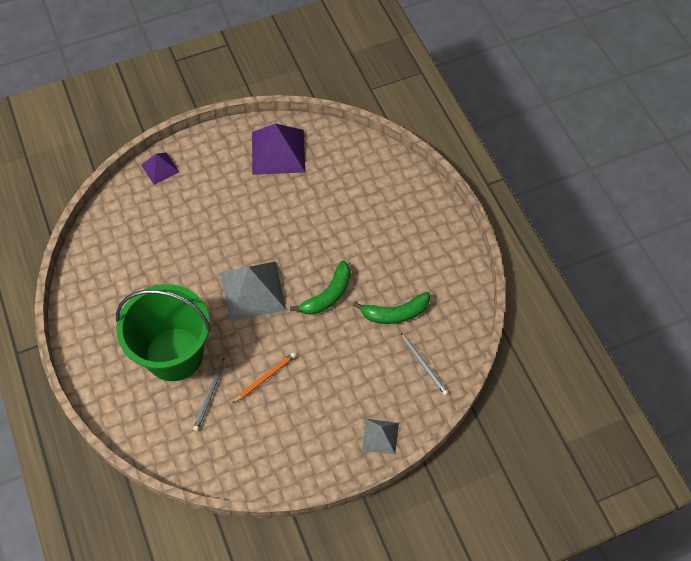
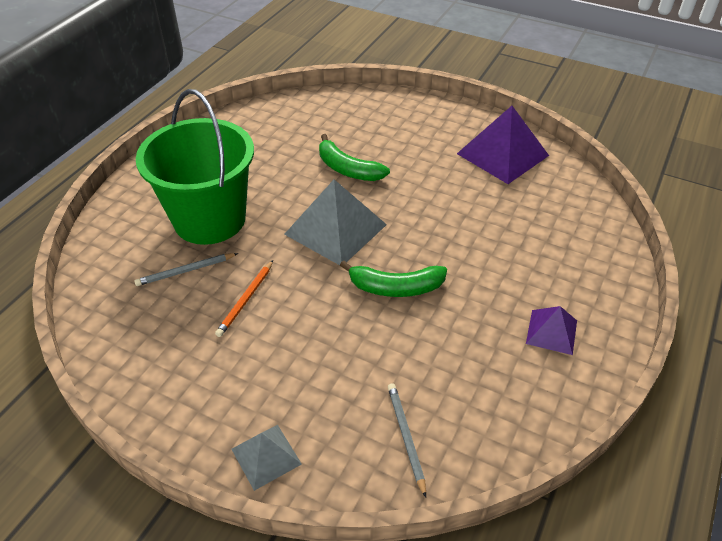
camera: 50 degrees right, 15 degrees down
purple pyramid [141,153,179,185] -> purple pyramid moved to [526,306,577,355]
orange pencil [232,353,296,403] -> orange pencil turned 105 degrees clockwise [215,260,273,337]
green banana [353,292,430,324] -> green banana moved to [319,134,390,181]
grey pencil [401,333,449,395] -> grey pencil turned 150 degrees clockwise [388,383,426,498]

